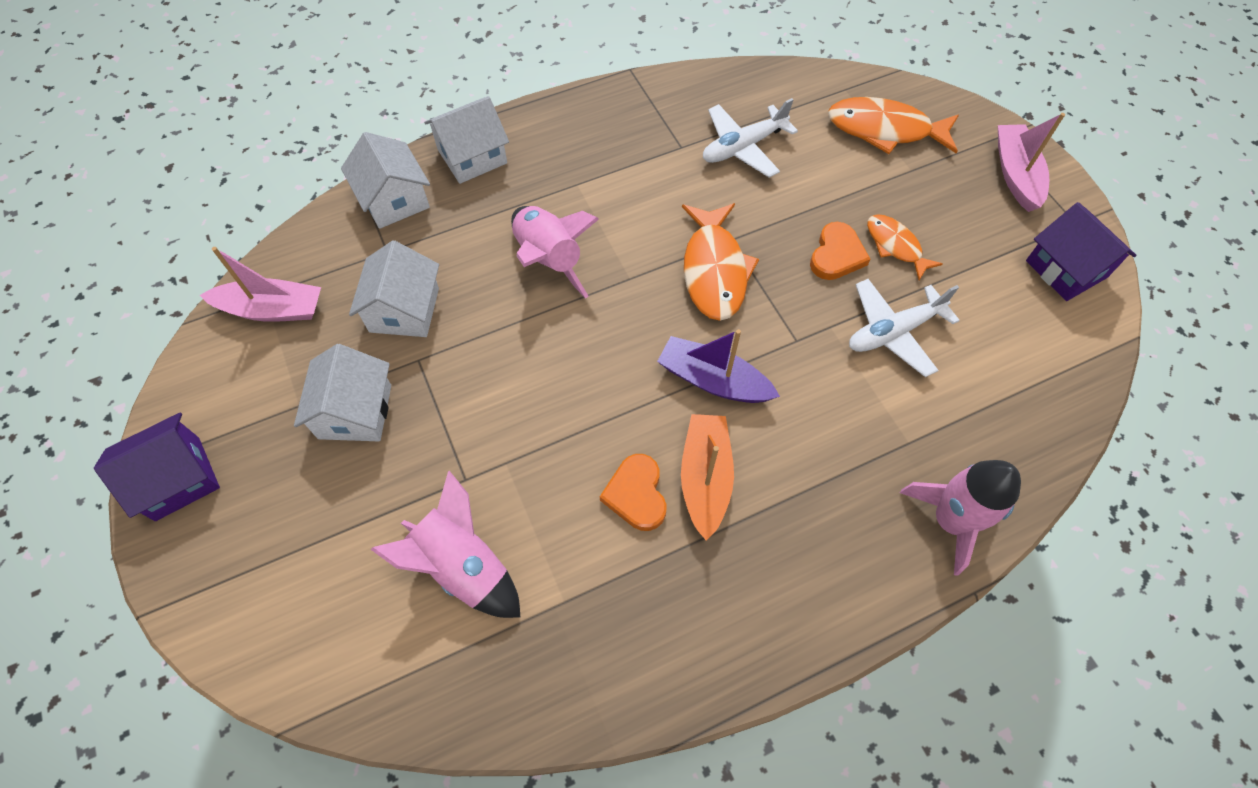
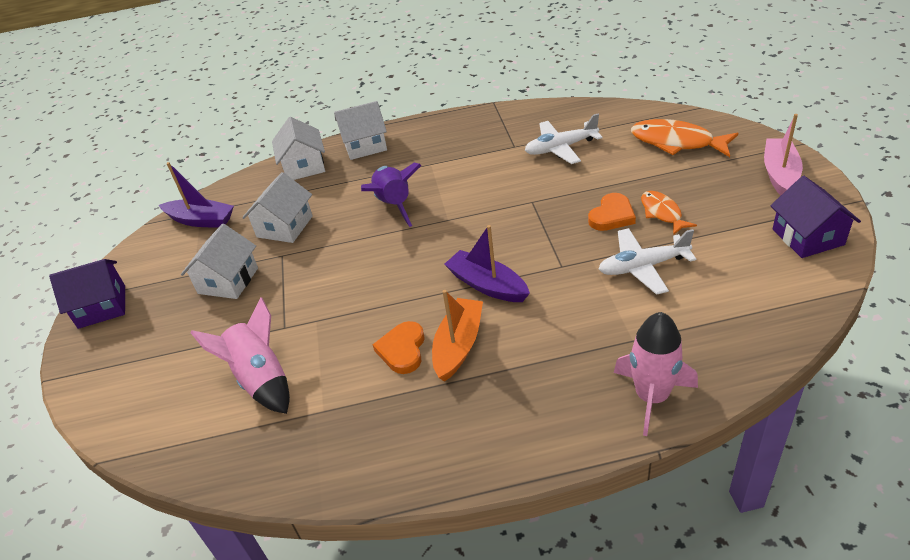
camera: 20 degrees right, 20 degrees down
pink boat [200,247,321,322] -> purple boat [159,162,234,228]
pink rocket [511,206,599,299] -> purple rocket [361,163,422,227]
orange fish [682,203,759,321] -> none

